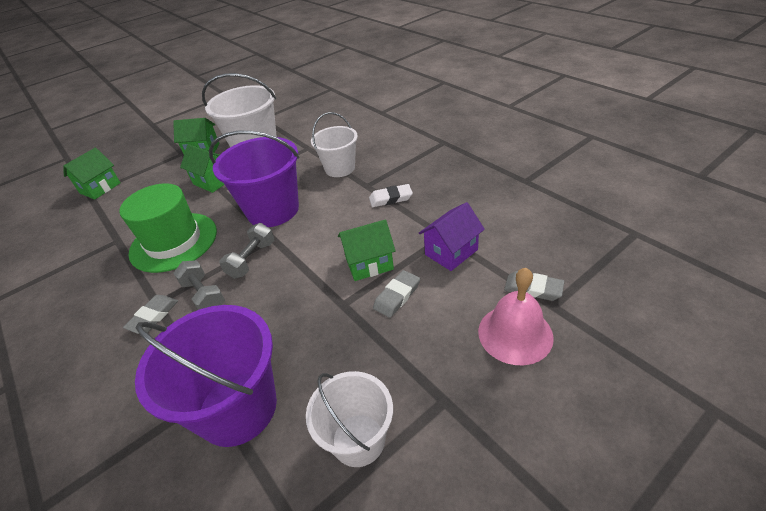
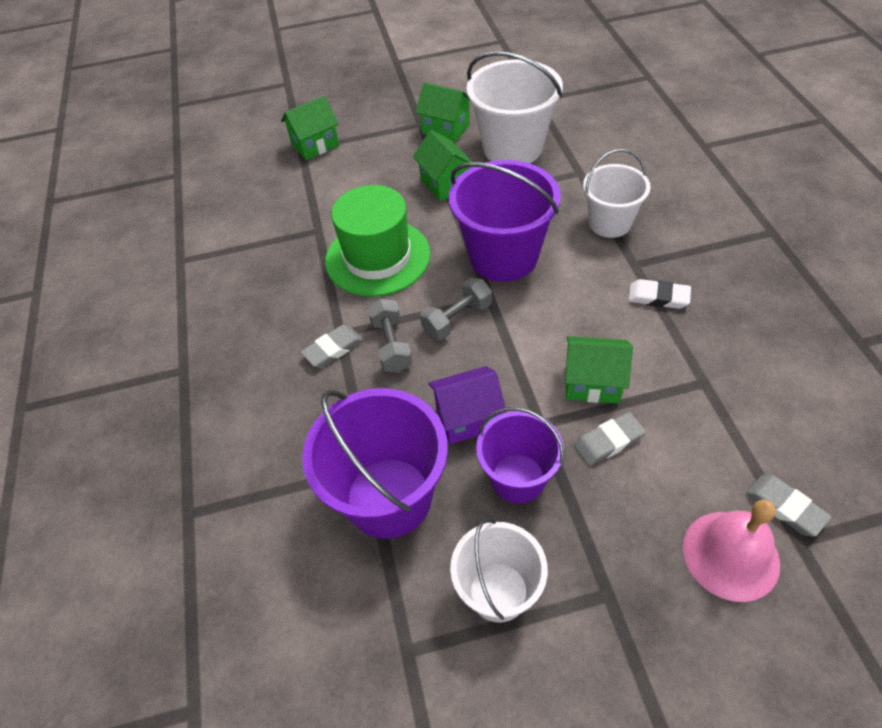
camera: 25 degrees right, 10 degrees up
purple house [419,202,485,271] -> purple house moved to [429,366,507,444]
none -> purple bucket [476,407,564,504]

